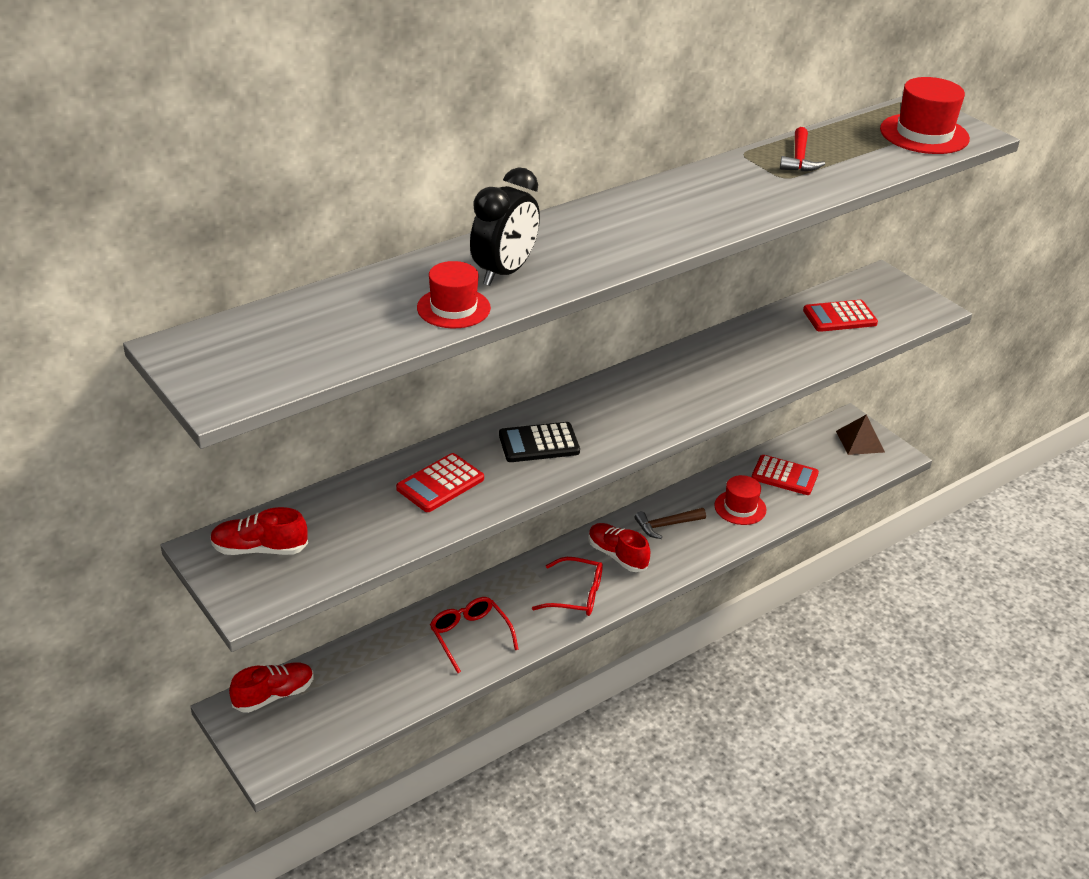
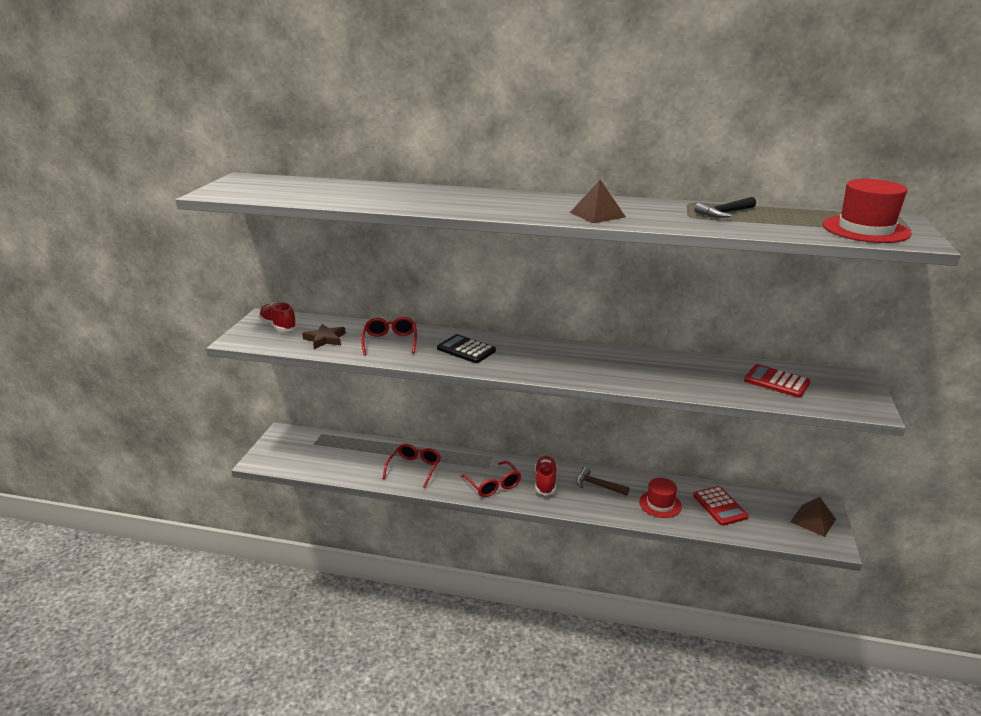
camera: 50 degrees right, 10 degrees down
red shoe [229,662,313,713] -> none
red calculator [396,453,484,512] -> red glasses [361,317,417,355]
red hat [417,261,491,328] -> none
black clock [470,167,540,286] -> none
red hammer [780,127,825,172] -> black hammer [694,197,756,218]
none -> brown star [302,324,346,349]
none -> brown pyramid [570,180,626,223]

